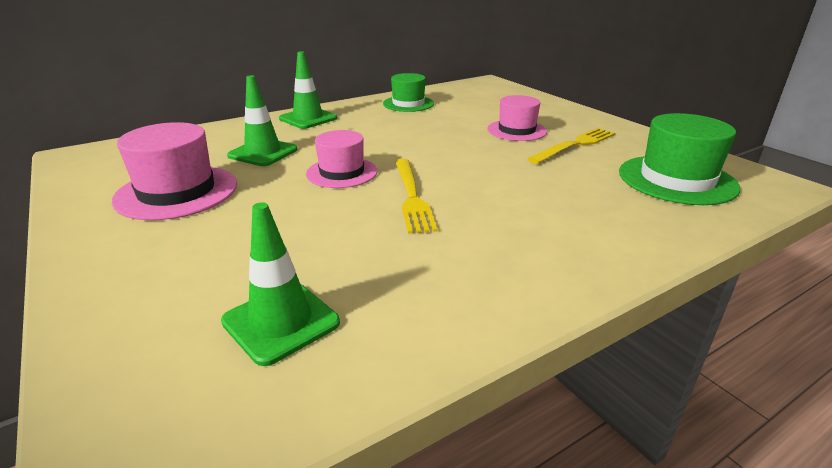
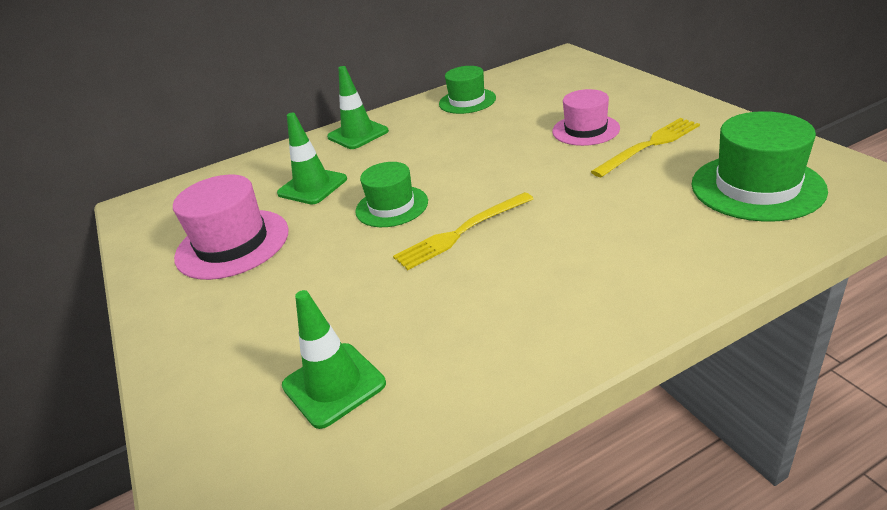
camera: 10 degrees right, 5 degrees up
pink hat [306,130,377,188] -> green hat [355,162,428,227]
yellow fork [395,159,438,234] -> yellow fork turned 60 degrees clockwise [393,192,533,270]

